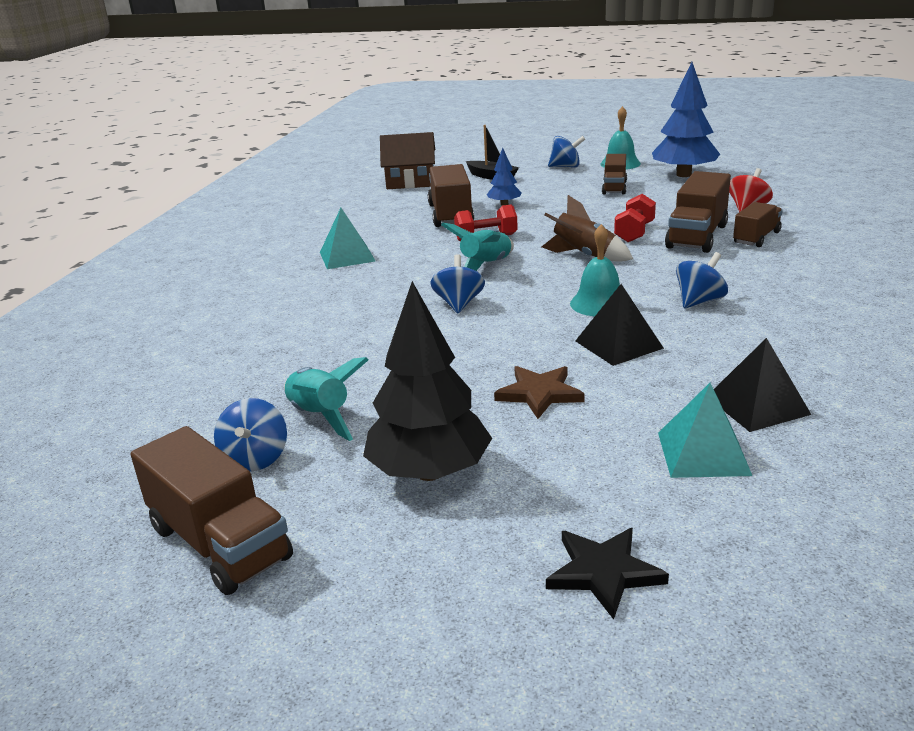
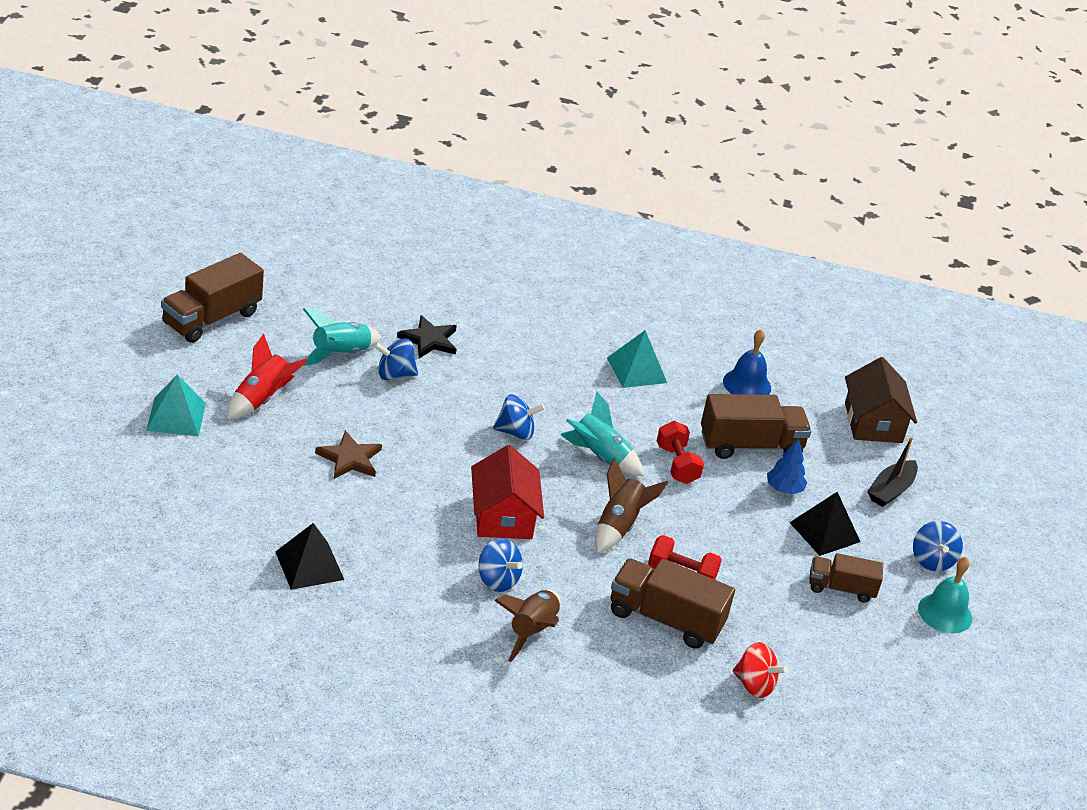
camera: 80 degrees right, 10 degrees up
blue spinning top [214,398,287,472] -> blue spinning top moved to [373,338,418,380]
black tree [363,281,492,481] -> red rocket [227,334,307,419]
black star [546,528,669,620] -> black star moved to [397,315,457,358]
turquoise bell [570,224,620,316] -> red house [471,445,544,539]
black pyramid [576,284,664,366] -> black pyramid moved to [789,492,860,556]
blue tree [652,62,720,177] -> none
turquoise pyramid [658,383,752,478] -> turquoise pyramid moved to [146,374,206,436]
brown truck [733,202,783,247] -> none
none -> brown rocket [494,590,560,662]
none -> blue bell [723,329,771,395]

